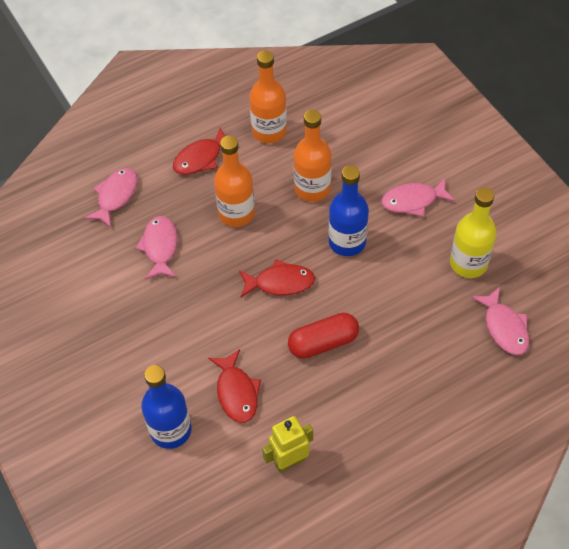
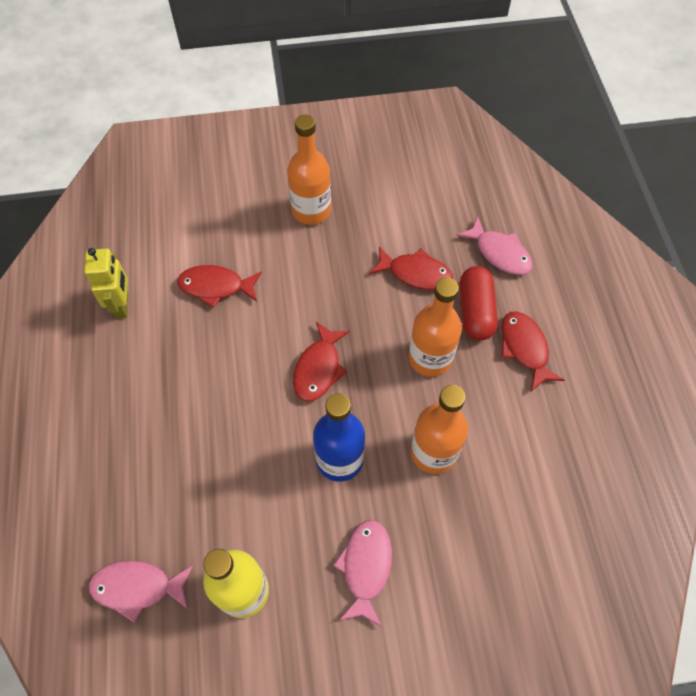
camera: 110 degrees right, 5 degrees up
pink fish [135,216,178,280] -> red fish [369,246,453,290]
blue bottle [141,365,191,449] -> none
orange bottle [249,50,287,143] -> orange bottle moved to [287,115,331,225]
red capsule [288,313,359,359] -> red capsule moved to [460,266,498,340]

